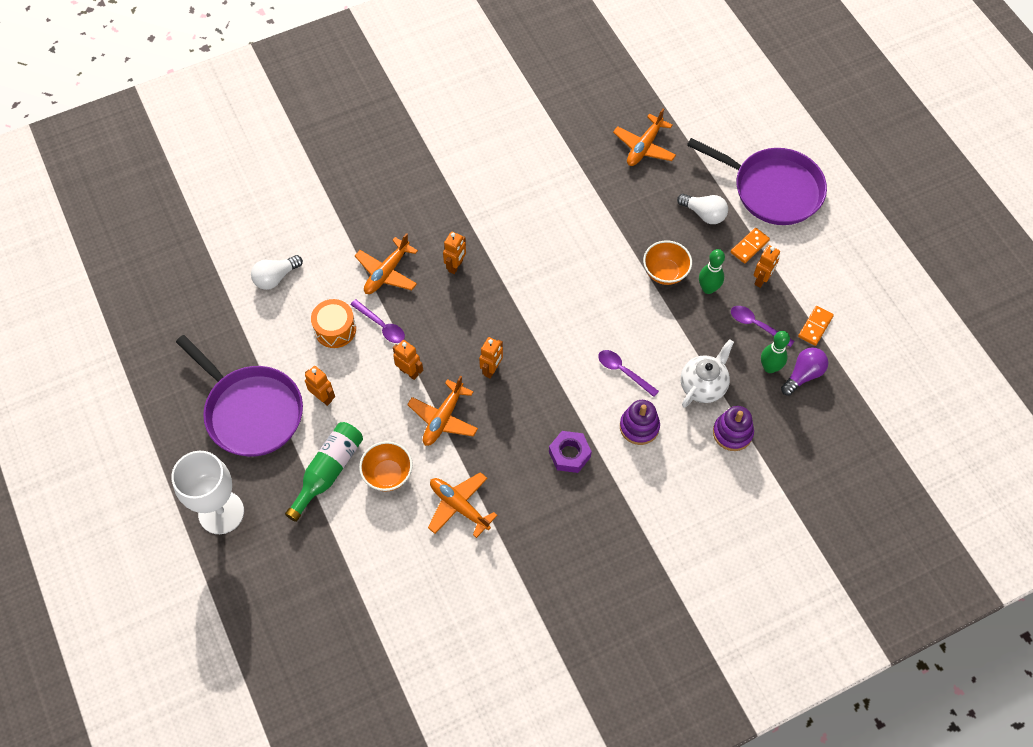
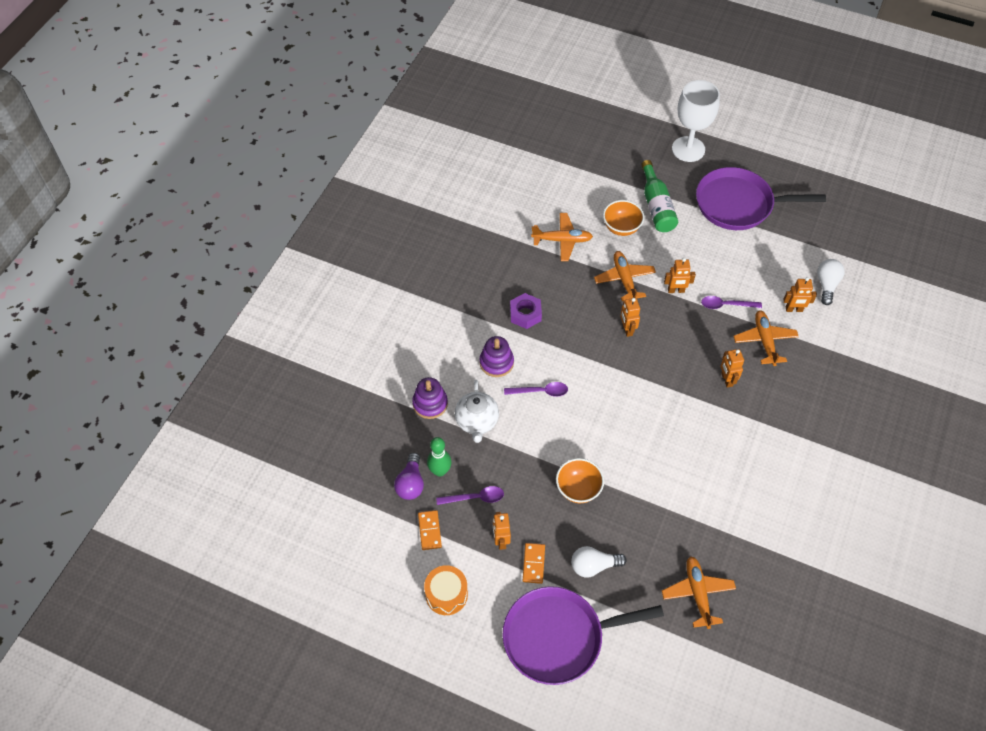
camera: 140 degrees right, 5 degrees down
orange robot [305,366,335,406] -> orange robot moved to [783,277,817,312]
orange drum [311,299,356,348] -> orange drum moved to [424,565,468,615]
green bowling pin [699,249,725,294] -> none

